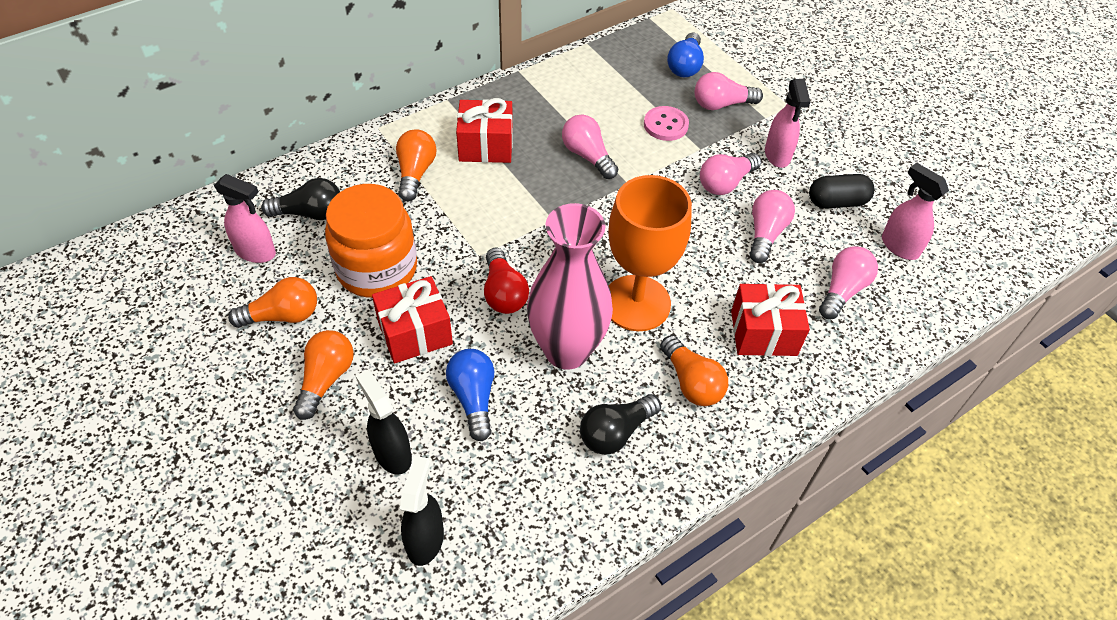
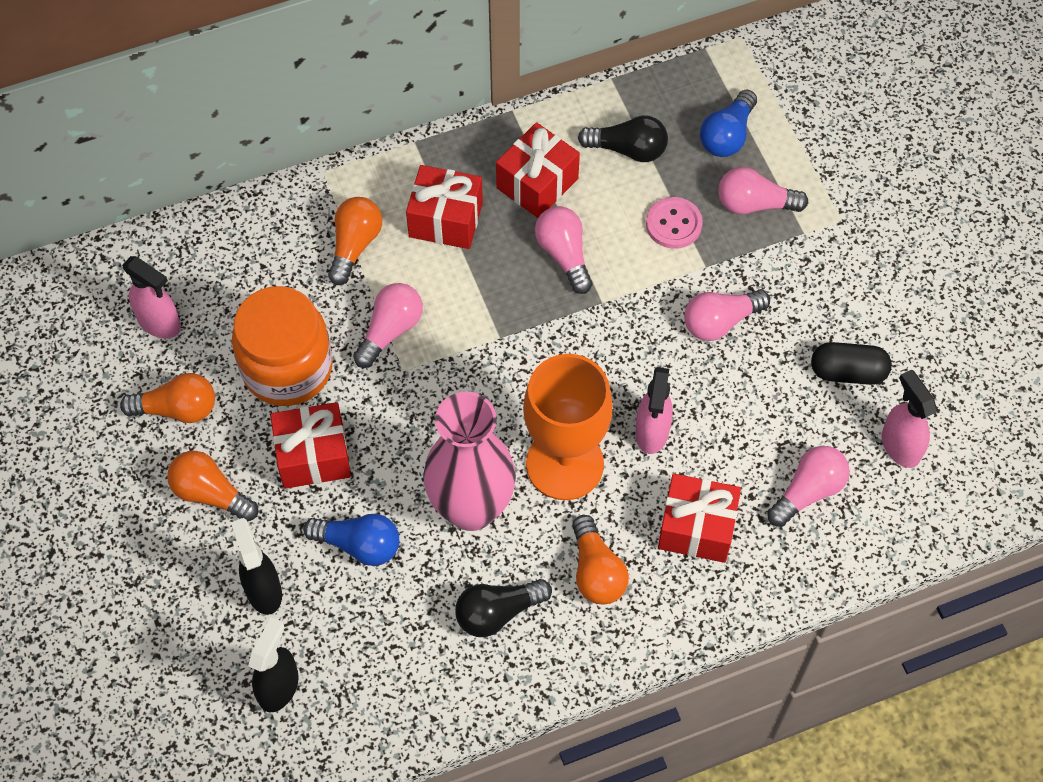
camera: 15 degrees right, 10 degrees up
black light bulb [261,178,340,220] -> black light bulb moved to [578,115,668,162]
orange light bulb [293,330,354,420] -> orange light bulb turned 90 degrees counterclockwise [167,451,258,522]
blue light bulb [446,349,494,441] -> blue light bulb turned 105 degrees clockwise [303,514,399,566]
red light bulb [484,248,529,314] -> none
pink light bulb [750,190,795,263] -> pink light bulb moved to [353,283,423,368]
pink spray bottle [765,79,810,168] -> pink spray bottle moved to [635,367,673,454]
none -> red gift [496,122,580,218]

